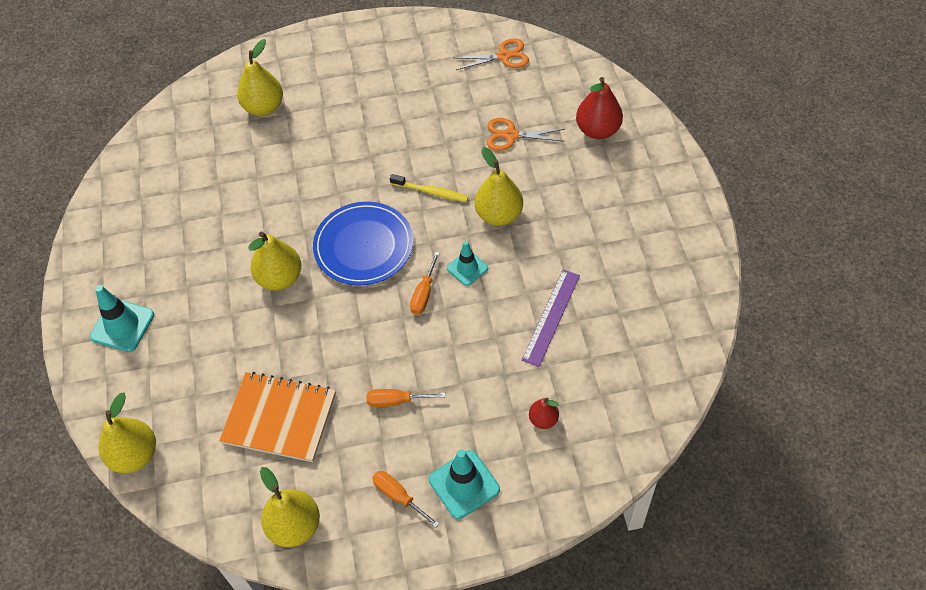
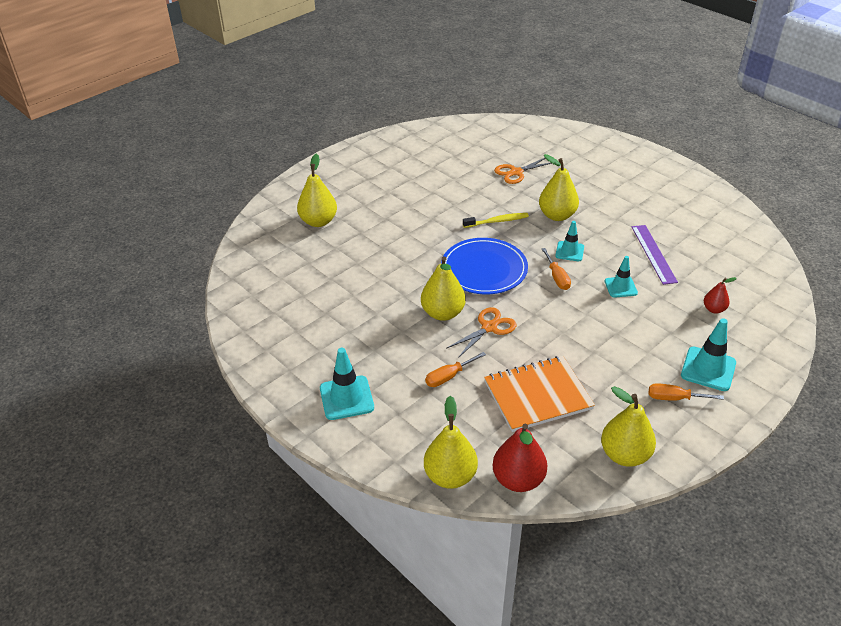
camera: 35 degrees left, 15 degrees down
orange screwdriver [367,389,446,407] -> orange screwdriver moved to [425,352,486,387]
orange scissors [453,38,529,70] -> orange scissors moved to [447,307,517,358]
red pear [576,77,623,139] -> red pear moved to [493,424,548,492]
none -> turquoise traffic cone [605,256,638,298]

